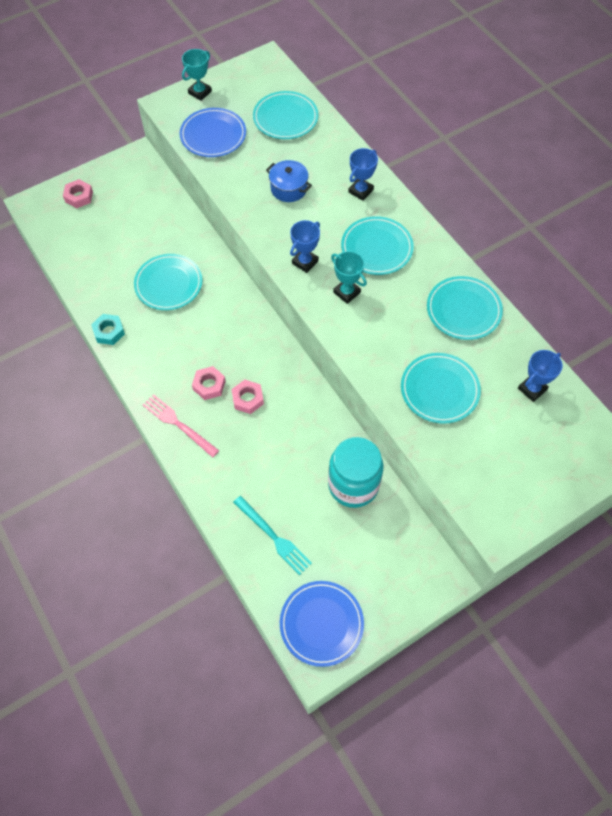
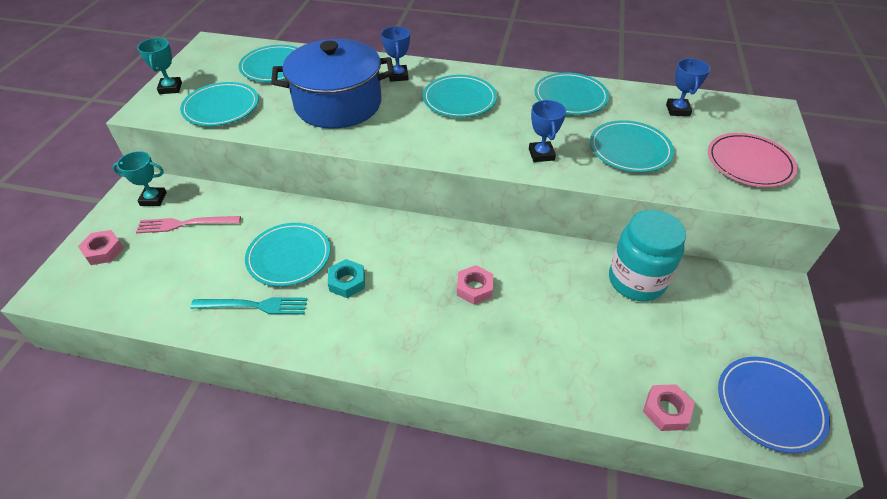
camera: 45 degrees left, 15 degrees down
turquoise nut [91,314,125,345] -> turquoise nut moved to [328,259,365,298]
pink fork [143,394,219,458] -> pink fork moved to [136,216,241,233]
blue plate [180,108,246,157] -> turquoise plate [180,82,258,126]
pink nut [192,366,226,400] -> pink nut moved to [643,384,695,431]
turquoise fork [233,496,312,575] -> turquoise fork moved to [190,297,307,314]
blue pot [266,160,312,202] -> blue pot [271,39,394,129], size x2.18
blue trophy [290,220,320,273] -> blue trophy moved to [529,100,566,162]
turquoise trophy [331,251,367,304] -> turquoise trophy moved to [113,151,167,206]
none -> pink plate [708,133,797,187]

